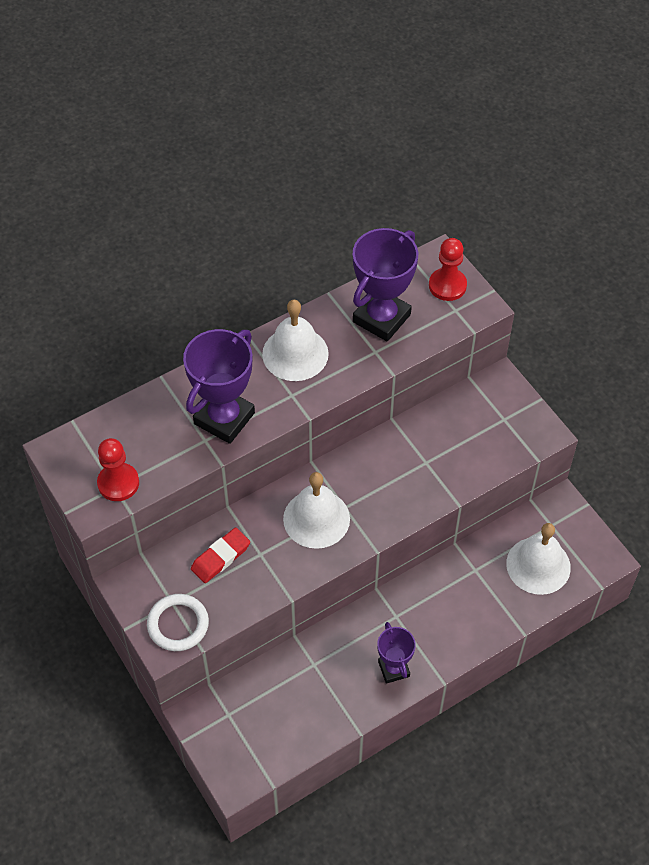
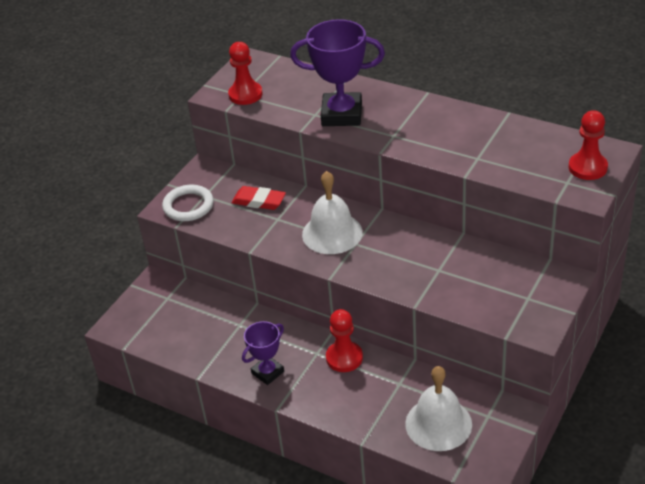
camera: 65 degrees right, 15 degrees down
white bell [262,300,329,381] -> none
purple trophy [353,228,418,342] -> none
none -> red pawn [326,309,363,372]

